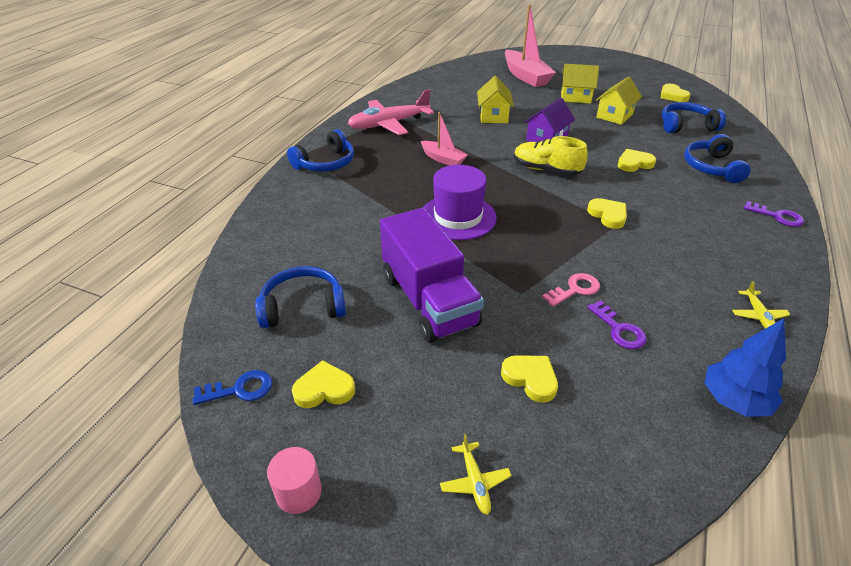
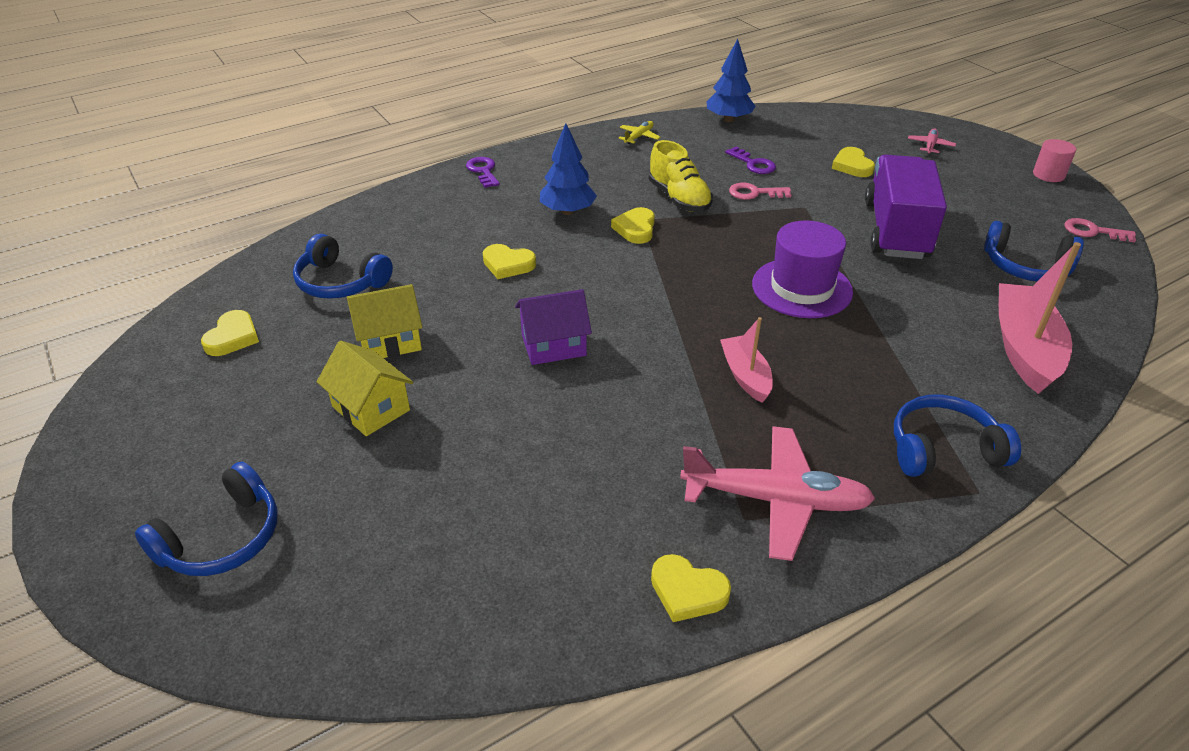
camera: 145 degrees left, 0 degrees up
blue key [192,370,272,405] -> pink key [1064,218,1136,242]
yellow heart [292,360,355,408] -> yellow heart moved to [651,554,731,622]
yellow plane [440,434,512,515] -> pink plane [908,128,956,154]
yellow house [477,76,514,123] -> none
pink boat [505,4,556,87] -> pink boat moved to [999,242,1081,394]
yellow shoe [514,136,588,176] -> yellow shoe moved to [649,140,713,212]
purple key [587,300,647,349] -> purple key turned 135 degrees clockwise [725,147,776,174]
blue headphones [684,134,751,183] -> blue headphones moved to [135,462,278,576]
none -> blue tree [540,123,597,215]

